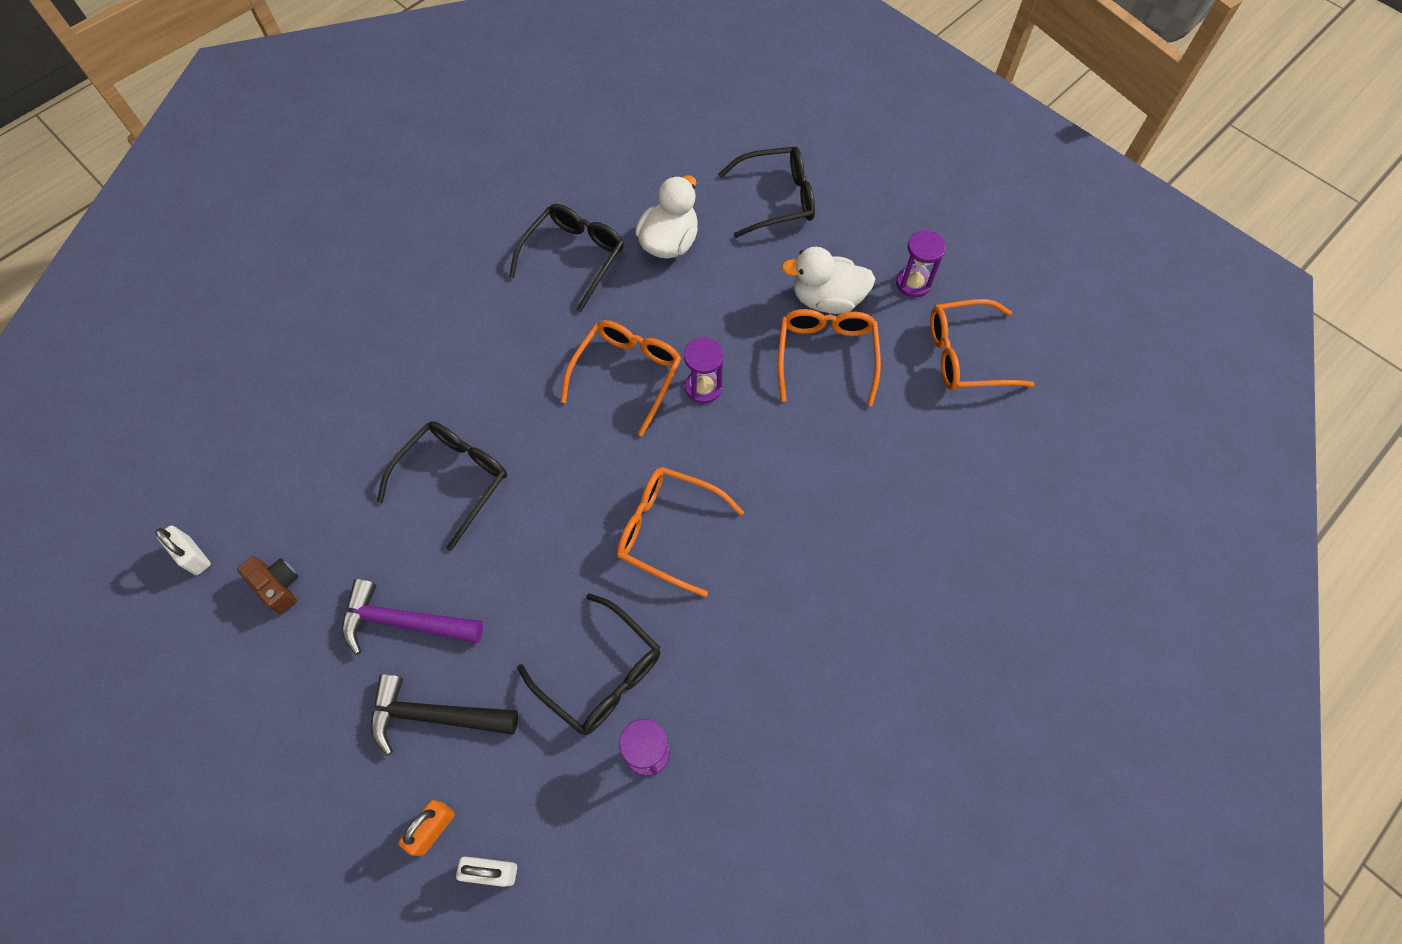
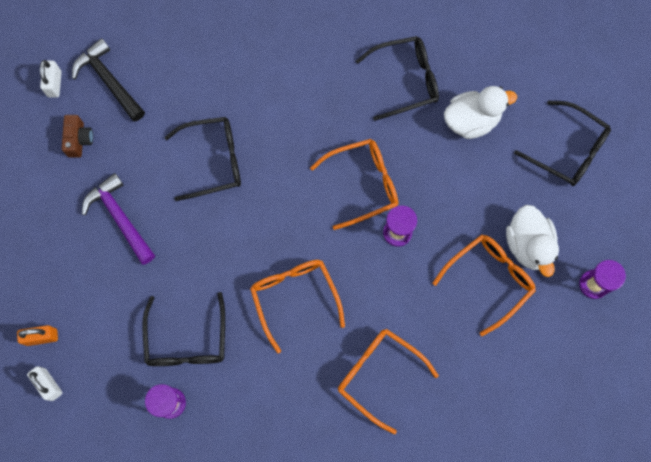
camera: 45 degrees right, 10 degrees up
black hammer [371,674,518,756] -> black hammer moved to [72,38,145,122]
white duck [781,247,876,314] -> white duck turned 150 degrees counterclockwise [506,205,559,277]
orange glasses [930,299,1035,391] -> orange glasses moved to [338,329,439,434]

